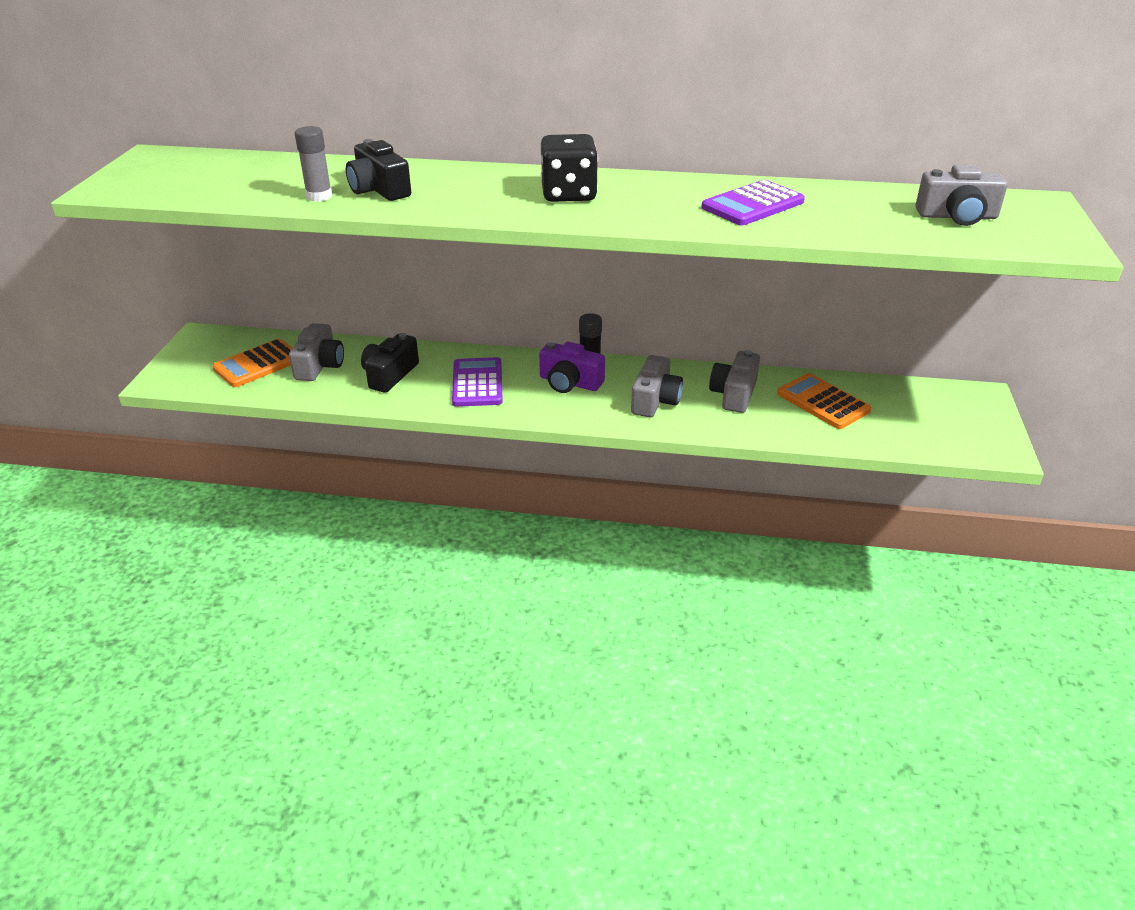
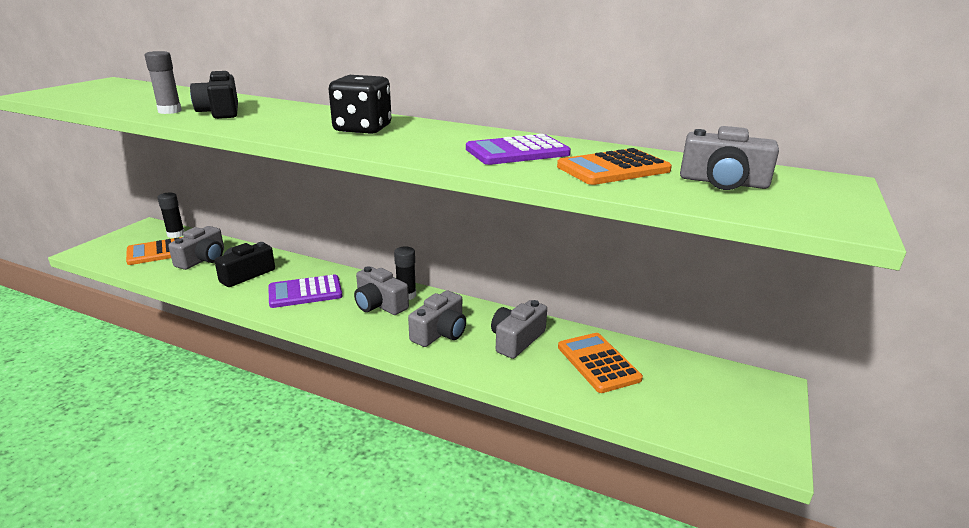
camera: 15 degrees right, 10 degrees down
purple calculator [452,357,503,407] -> purple calculator turned 120 degrees counterclockwise [268,274,342,308]
purple camera [539,342,605,393] -> grey camera [354,266,409,315]
none -> black glue stick [157,193,185,238]
none -> orange calculator [557,148,672,185]

